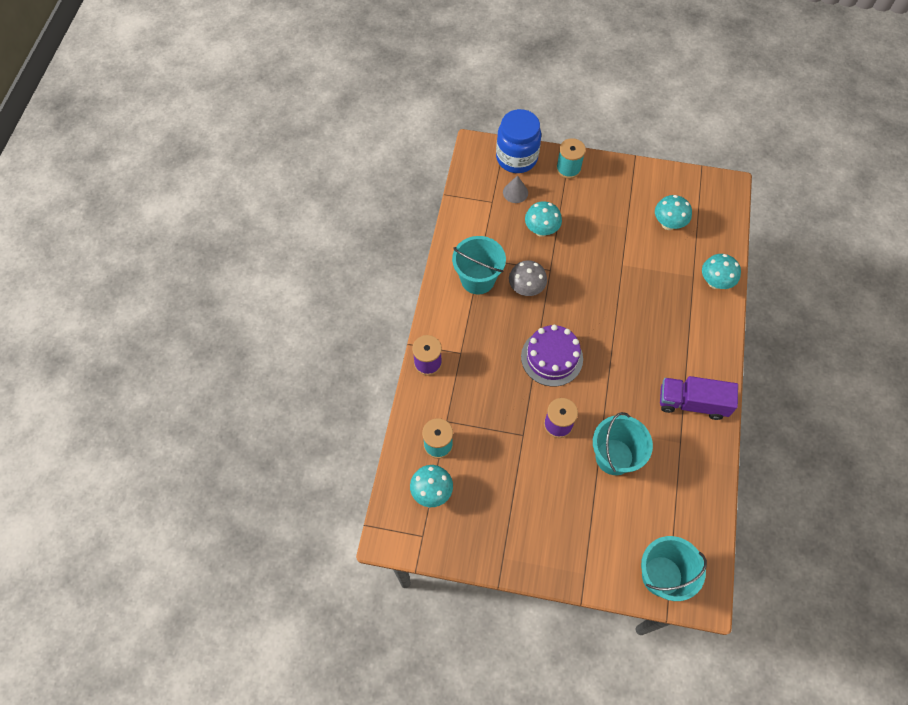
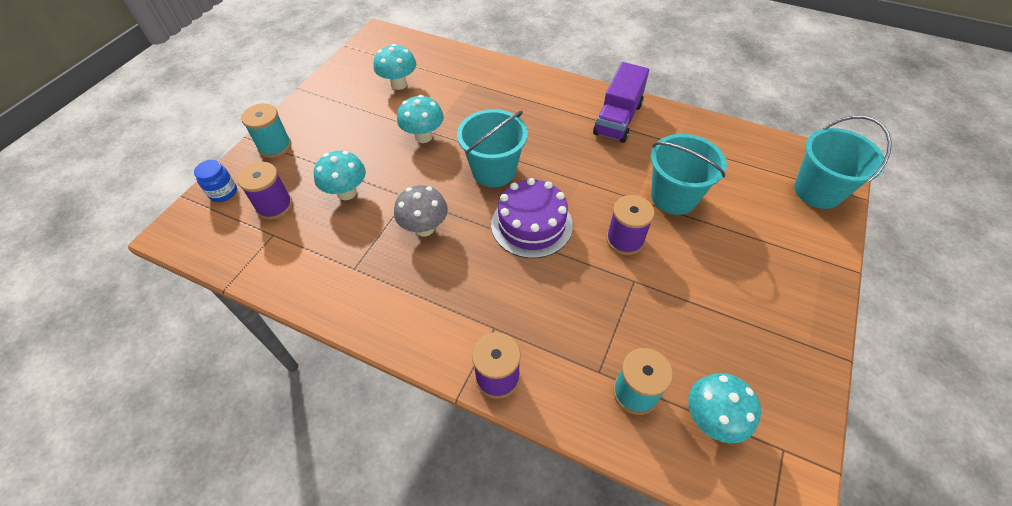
camera: 75 degrees left, 10 degrees down
turquoise bucket [452,236,506,294] -> turquoise bucket moved to [457,109,528,187]
blue jar [496,109,541,173] -> blue jar [194,160,237,202], size x0.48
grey cone [503,175,528,203] -> purple spool [237,162,293,220]
turquoise mushroom [702,254,741,289] -> turquoise mushroom moved to [397,95,444,143]

